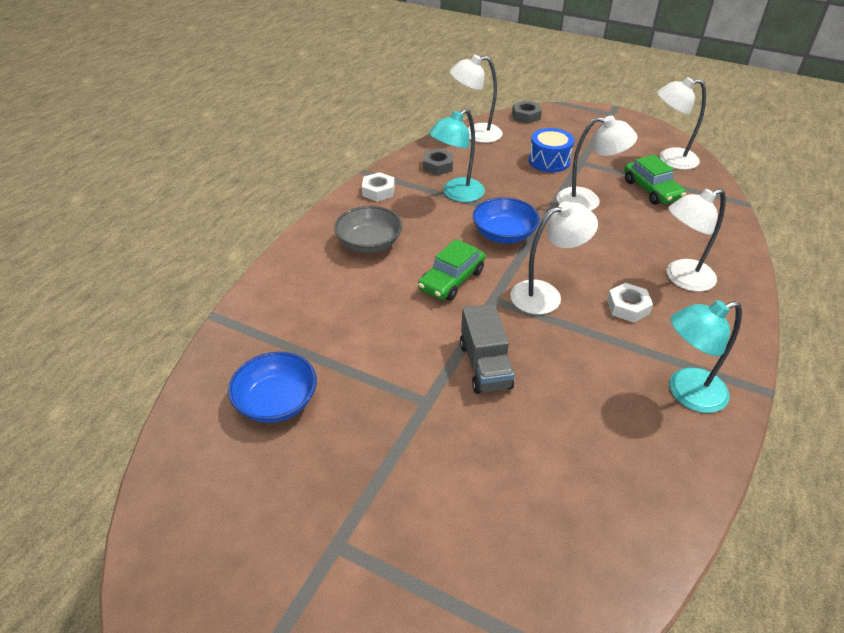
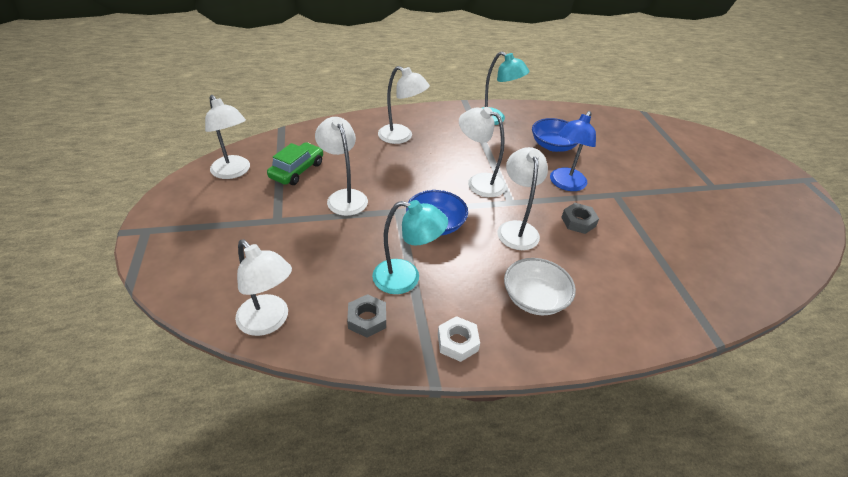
camera: 130 degrees left, 0 degrees up
blue bowl [228,352,317,423] -> blue bowl moved to [532,118,578,152]
grey bowl [334,206,402,253] -> white bowl [504,258,576,315]
green car [418,239,485,301] -> white lamp [498,147,548,250]
grey truck [460,304,515,394] -> blue lamp [550,111,596,191]
grey nut [512,100,542,124] -> grey nut moved to [561,203,599,234]
blue drum [529,128,574,172] -> none
white nut [607,283,653,322] -> none

